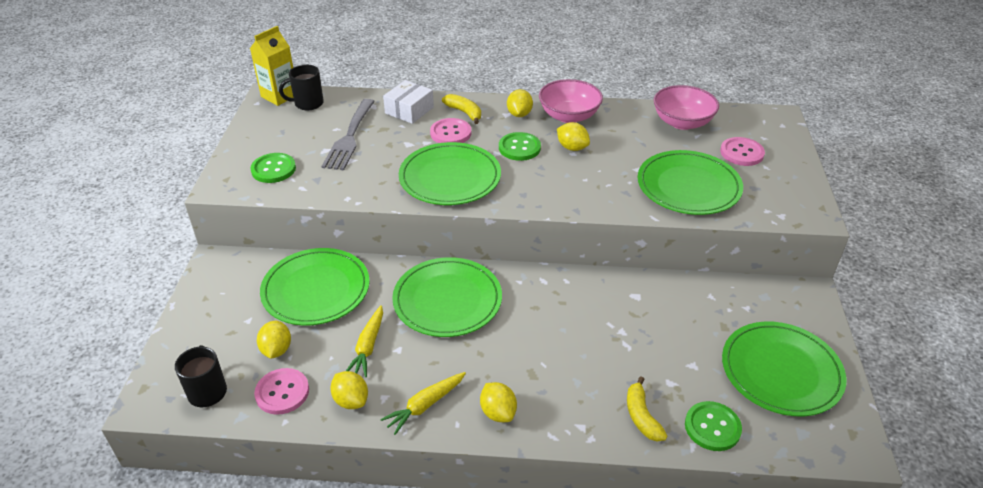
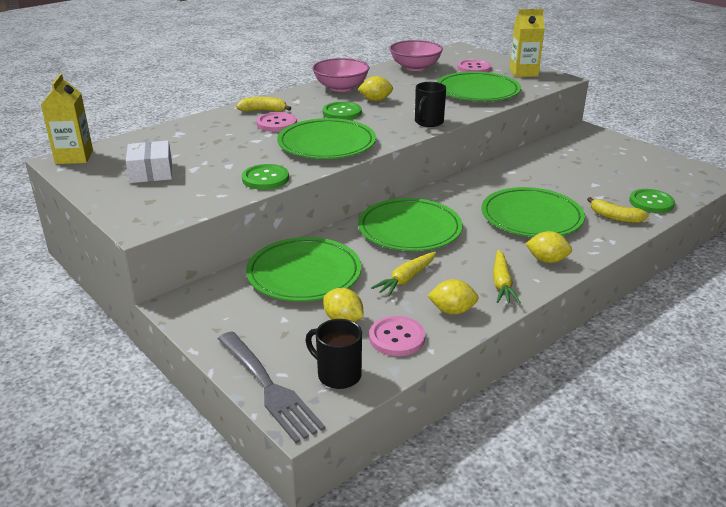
camera: 45 degrees left, 10 degrees down
green button [251,153,296,183] -> green button moved to [242,164,289,190]
black mug [279,65,324,110] -> black mug moved to [415,82,446,127]
grey fork [321,99,375,170] -> grey fork moved to [218,331,325,443]
yellow carrot [346,305,383,377] -> yellow carrot turned 75 degrees clockwise [371,252,436,297]
white box [383,80,434,124] -> white box moved to [126,141,172,183]
yellow lemon [507,89,533,117] -> none
green plate [722,322,846,416] -> green plate moved to [481,187,585,237]
none -> yellow carton [510,9,545,77]

